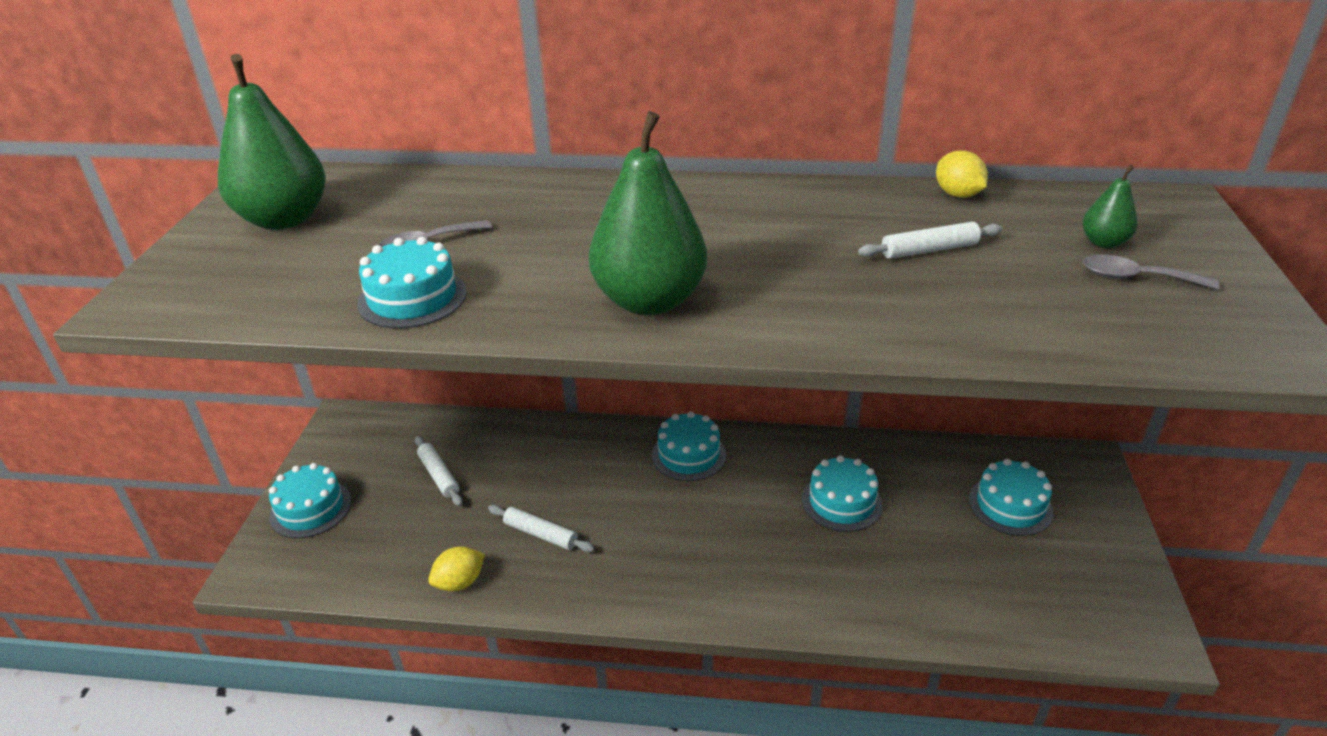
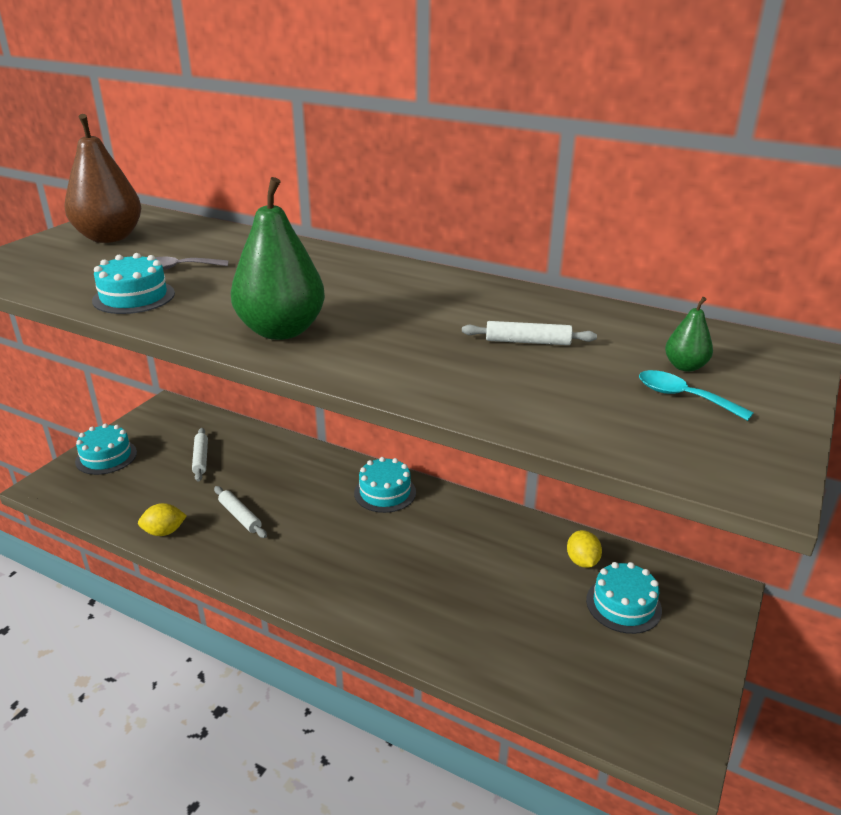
camera: 20 degrees right, 5 degrees down
green pear [218,54,326,230] -> brown pear [64,114,141,243]
turquoise cake [802,456,883,532] -> none
yellow lemon [936,150,988,198] -> yellow lemon moved to [567,530,602,568]
grey spoon [1083,254,1219,290] -> turquoise spoon [639,370,754,421]

